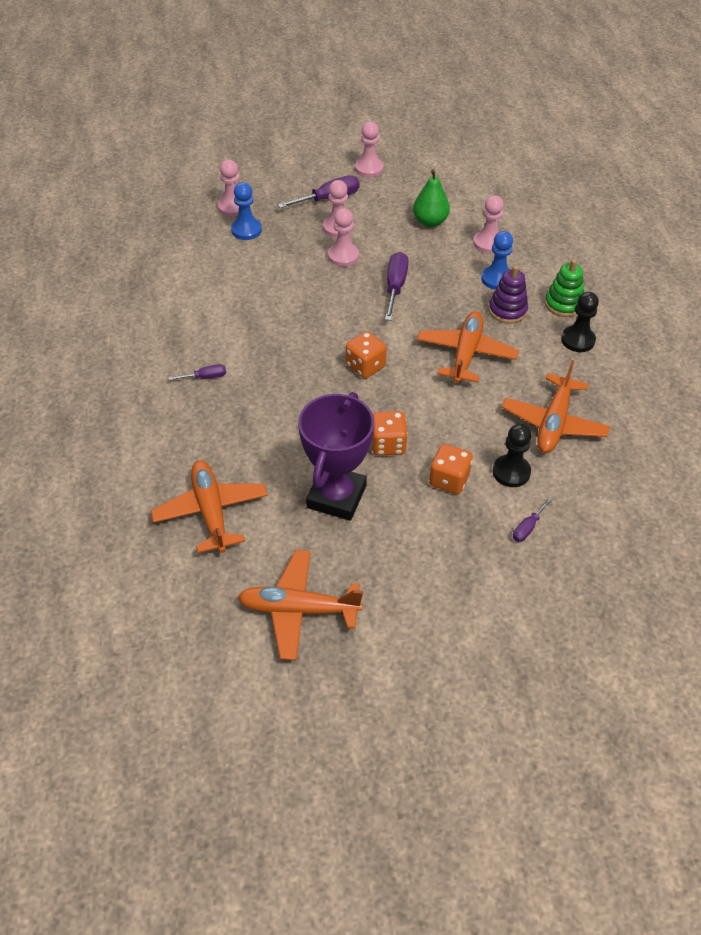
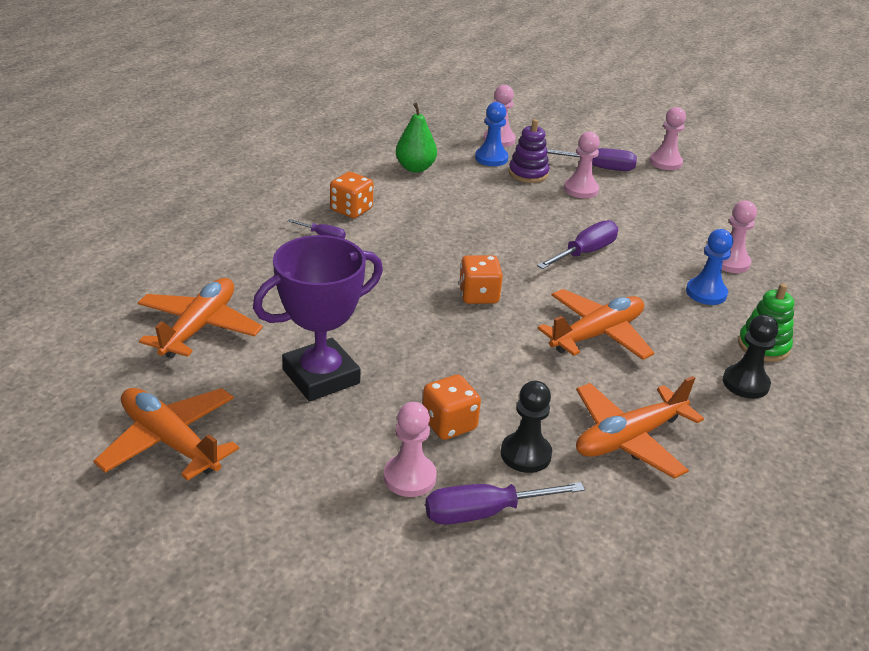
camera: 35 degrees right, 15 degrees down
pink pawn [328,208,359,267] -> pink pawn moved to [384,402,437,497]
orange dice [372,411,408,455] -> orange dice moved to [330,172,373,218]
green pear [413,169,450,227] -> green pear moved to [396,103,437,173]
purple stacking toy [489,265,528,324] -> purple stacking toy moved to [509,119,549,183]
purple screwdriver [513,497,553,542] -> purple screwdriver [425,482,585,525], size x1.81

